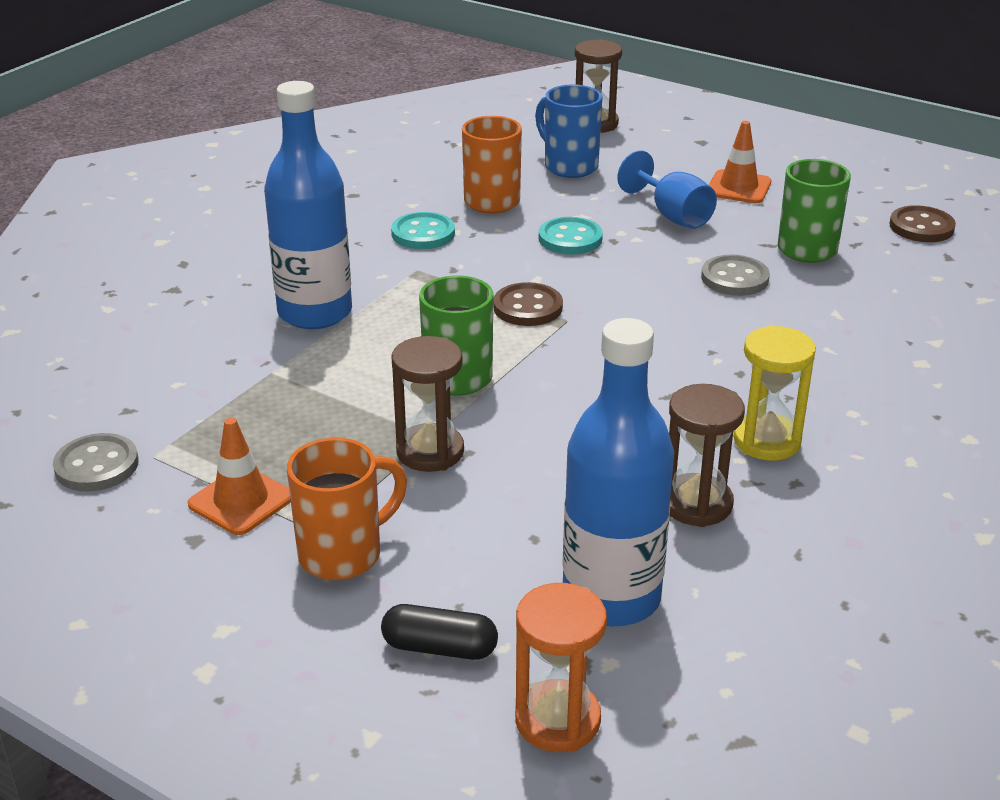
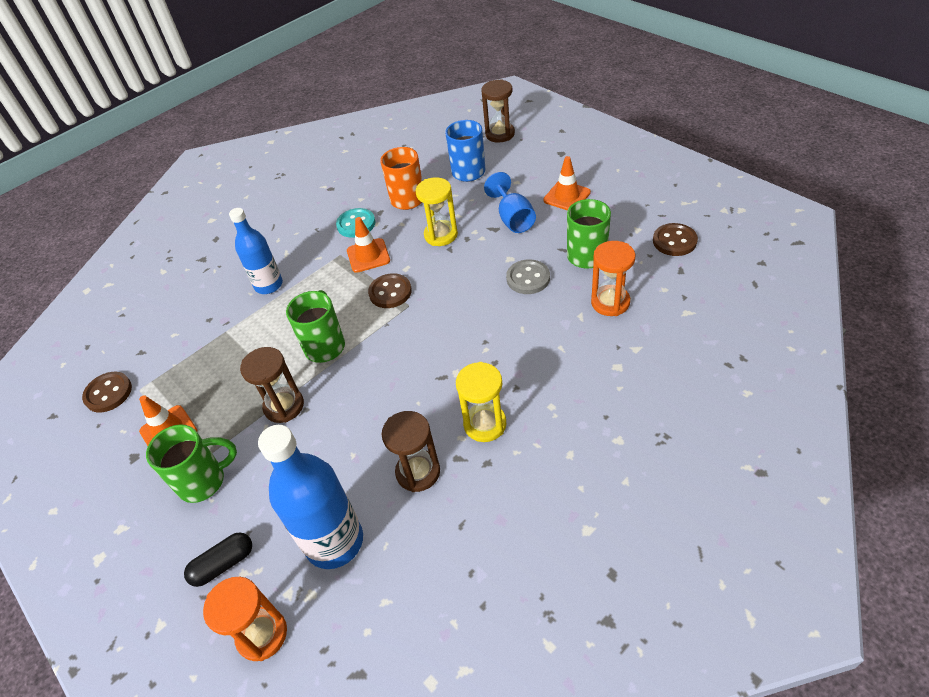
camera: 20 degrees right, 15 degrees up
grey button [53,433,139,492] -> brown button [82,372,132,412]
blue bottle [264,81,352,329] -> blue bottle [229,208,283,294], size x0.66
orange mug [287,438,407,580] -> green mug [146,424,237,503]
black capsule [381,604,498,660] -> black capsule turned 60 degrees counterclockwise [184,532,252,587]
turquoise button [539,217,603,255] -> yellow hourglass [416,177,458,246]
none -> orange traffic cone [347,217,390,273]
none -> orange hourglass [591,241,635,316]

